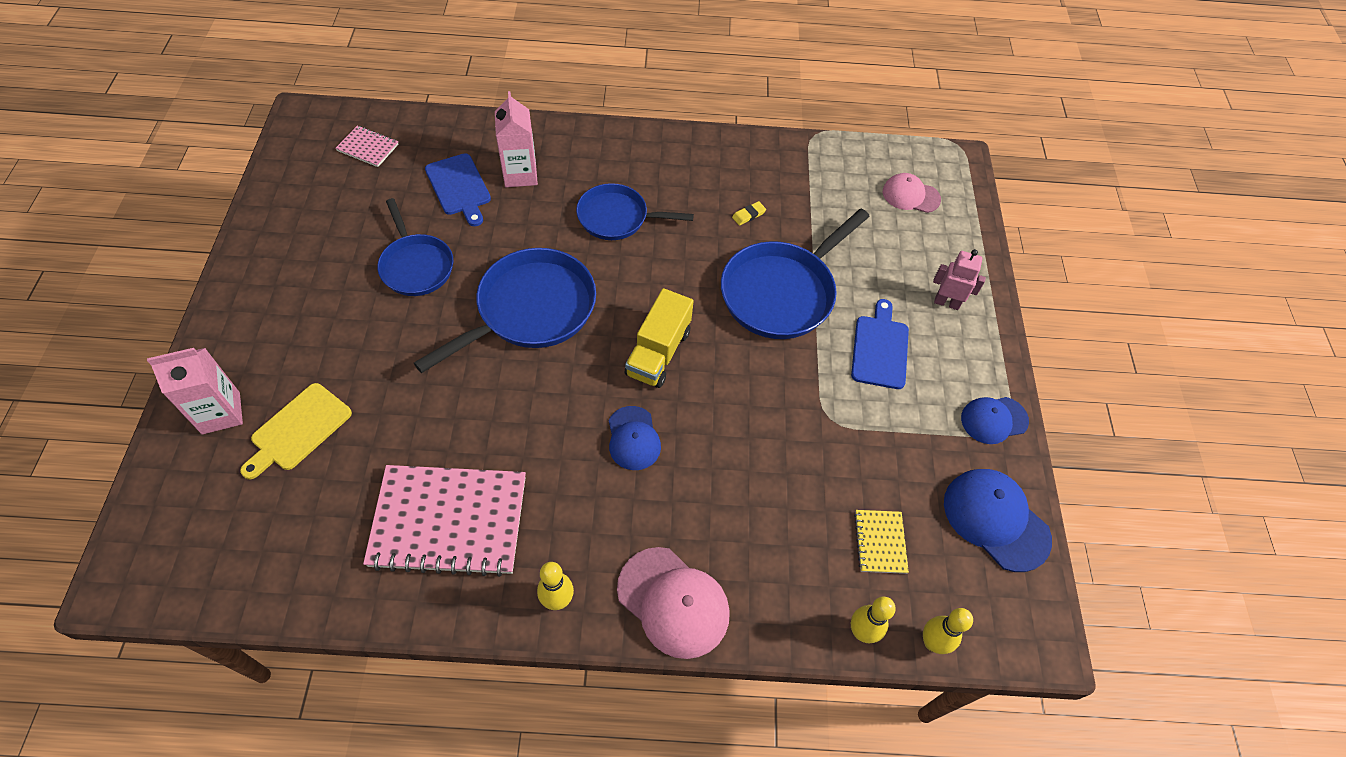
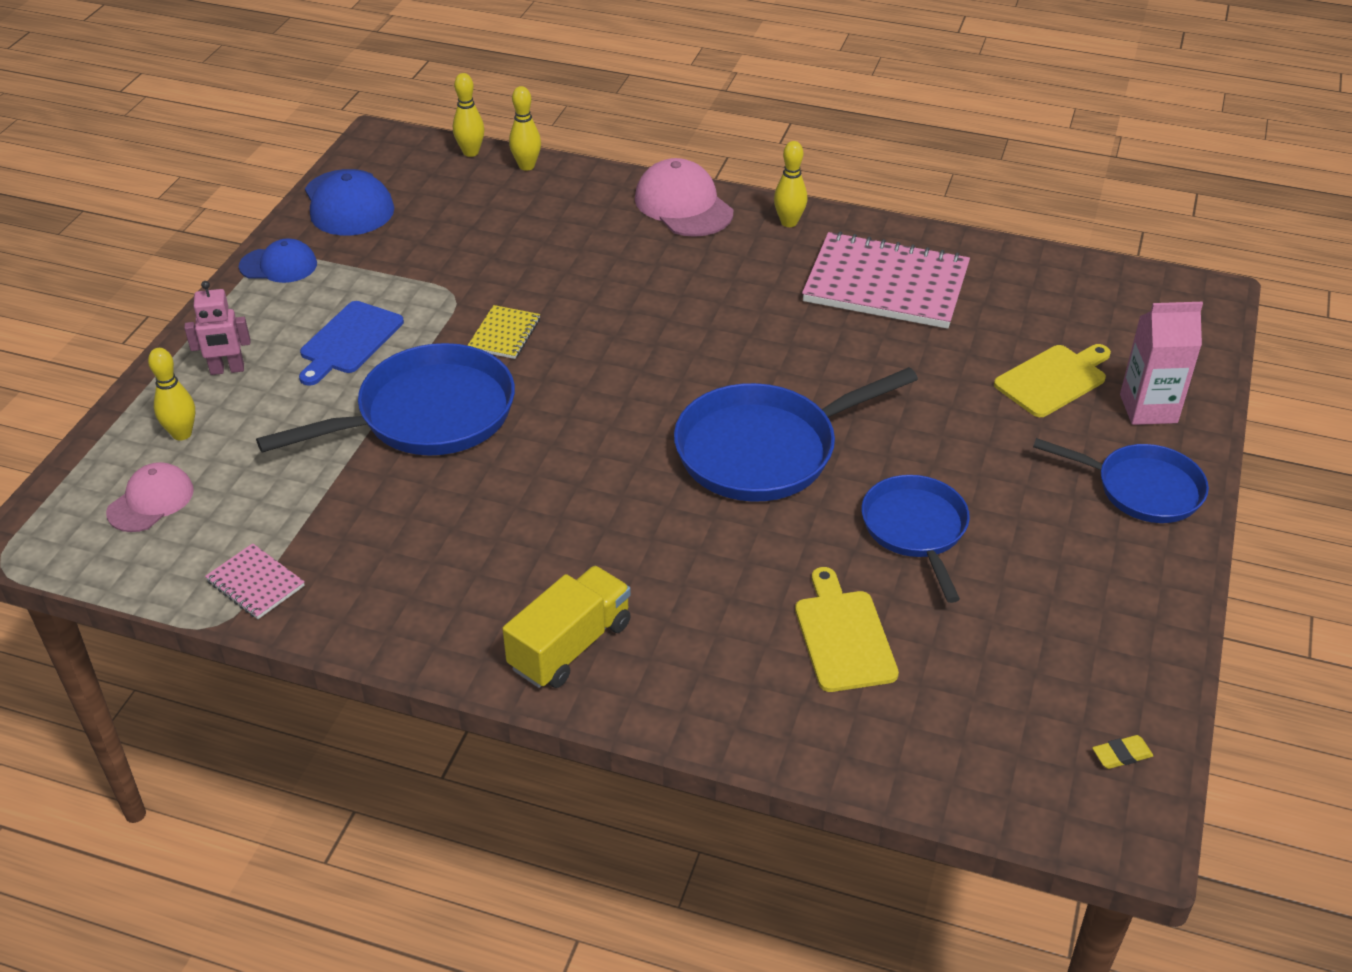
camera: 160 degrees left, 15 degrees down
pink notebook [335,126,399,167] -> pink notebook moved to [205,543,305,619]
blue cutting board [425,153,491,226] -> yellow cutting board [795,567,899,692]
pink carton [495,91,538,187] -> none
blue pan [576,183,694,240] -> blue pan moved to [1033,438,1209,523]
blue cap [609,406,661,470] -> none
yellow truck [625,288,694,388] -> yellow truck moved to [502,566,631,688]
yellow eraser [732,201,766,226] -> yellow eraser moved to [1092,735,1153,769]
yellow notebook [854,510,909,574] -> yellow notebook moved to [467,305,540,359]
pink cap [883,173,941,213] -> pink cap turned 90 degrees counterclockwise [106,462,194,532]
pink robot [933,249,986,310] -> pink robot turned 45 degrees counterclockwise [184,281,250,375]
none -> yellow bowling pin [148,348,195,440]

